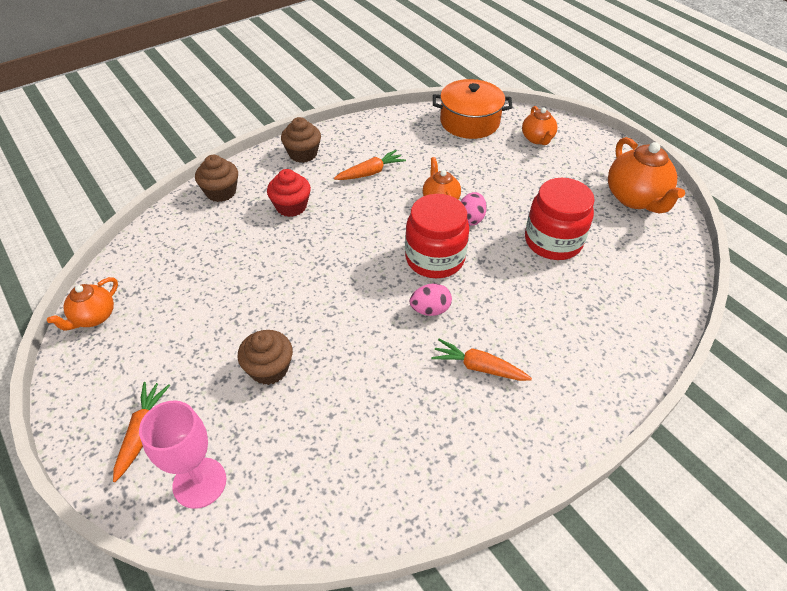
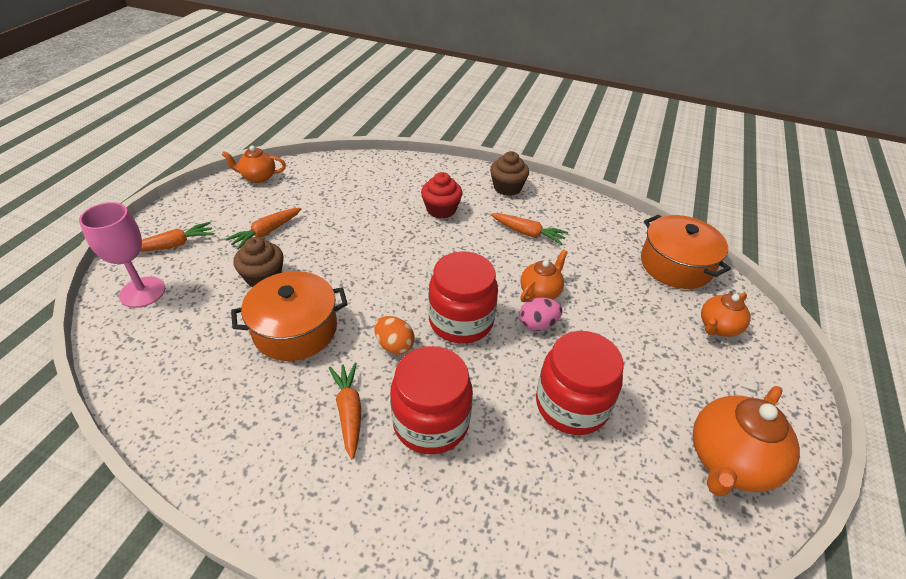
camera: 55 degrees right, 5 degrees down
brown cupcake [195,155,238,202] -> none
pink egg [410,283,452,316] -> orange egg [374,316,415,355]
none -> orange carrot [225,208,302,250]
none -> orange pot [231,271,348,361]
none -> red jar [390,346,473,454]

